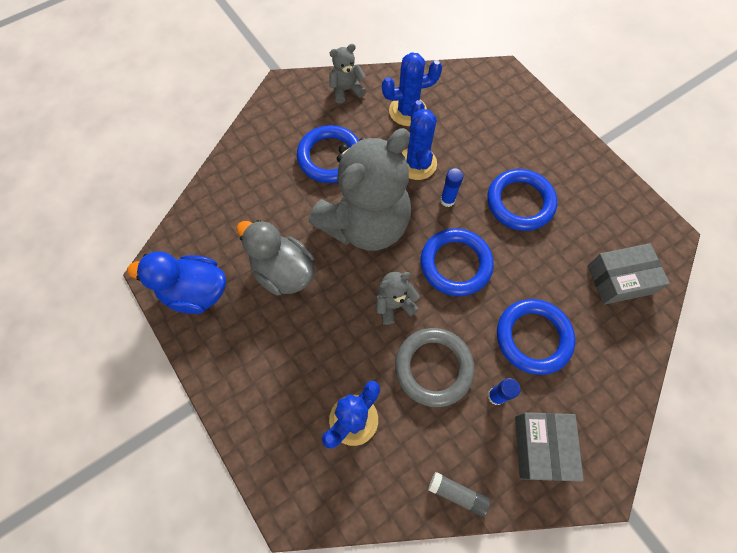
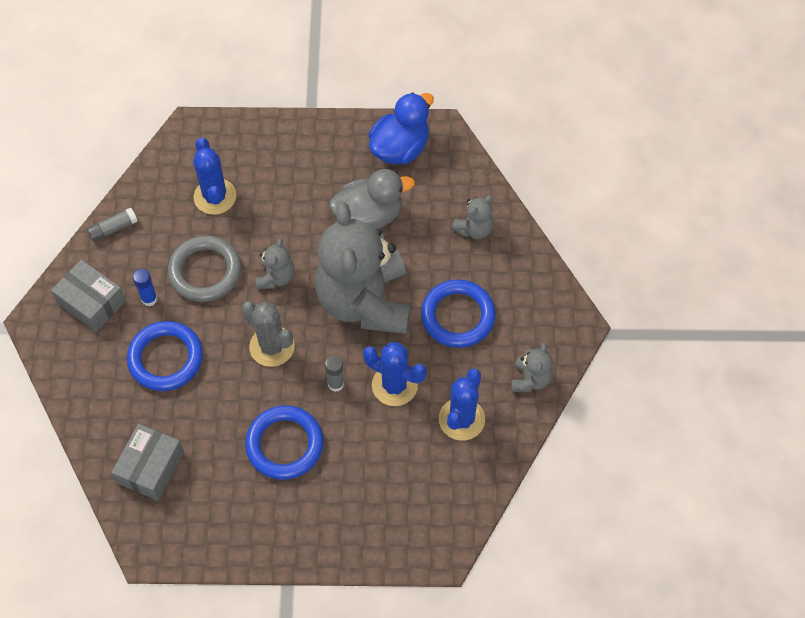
camera: 125 degrees right, 5 degrees down
blue ring [421,228,494,296] -> grey cactus [242,301,295,367]
blue glue stick [440,168,463,207] -> grey glue stick [325,356,344,392]
none -> grey teddy bear [451,195,494,239]

